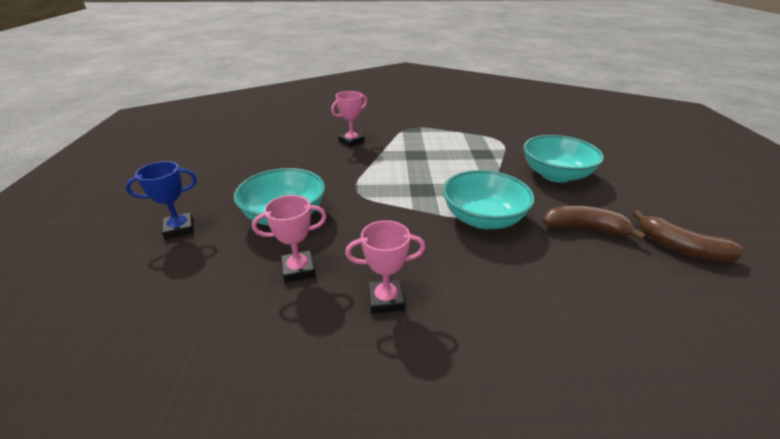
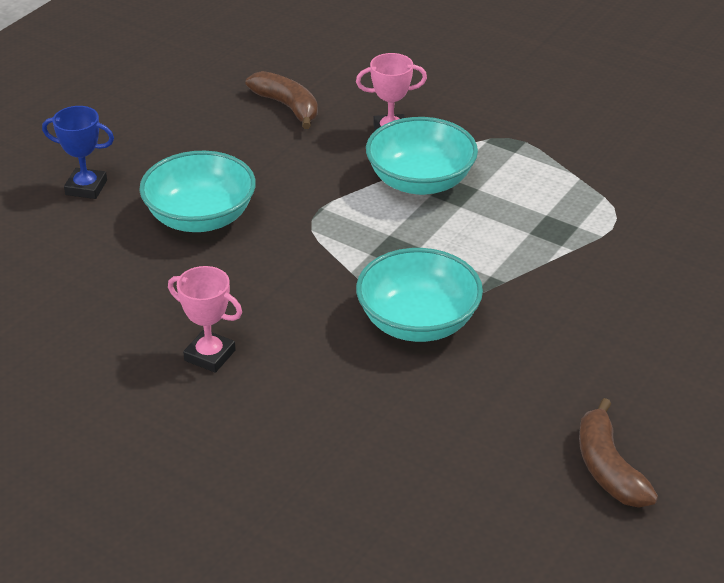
camera: 35 degrees right, 5 degrees up
pink trophy [252,195,327,283] -> none
turquoise bowl [523,135,604,183] -> turquoise bowl moved to [366,117,478,195]
brown banana [543,206,646,241] -> brown banana moved to [246,71,318,129]

